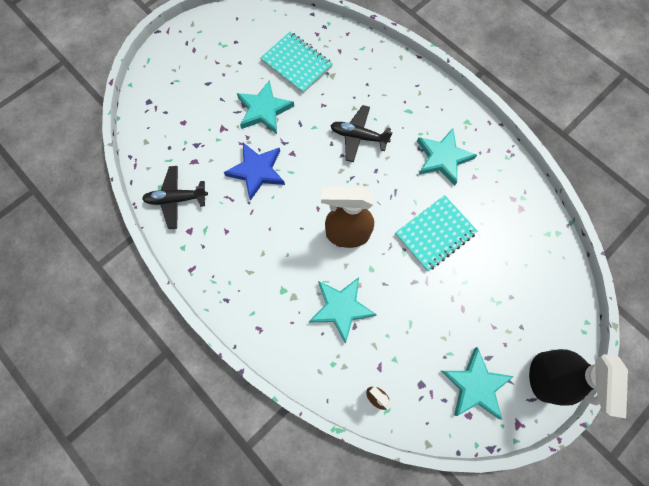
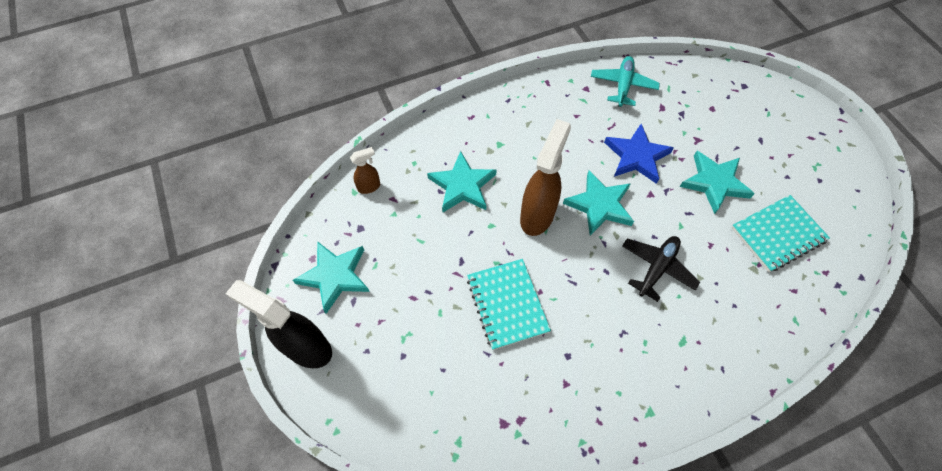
camera: 110 degrees right, 10 degrees down
black plane [142,166,208,229] -> turquoise plane [591,56,660,107]
turquoise star [417,128,477,186] -> turquoise star moved to [563,171,634,236]

